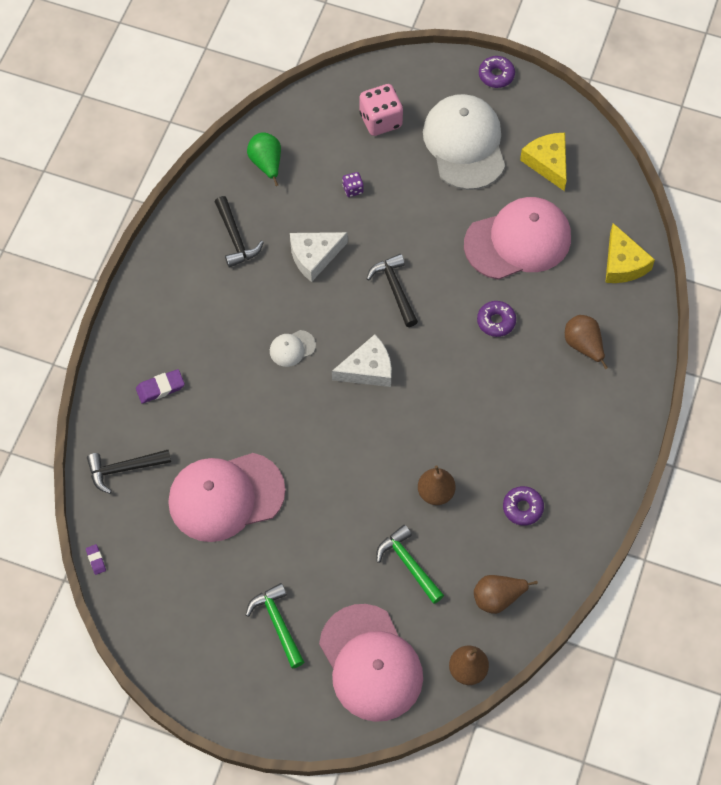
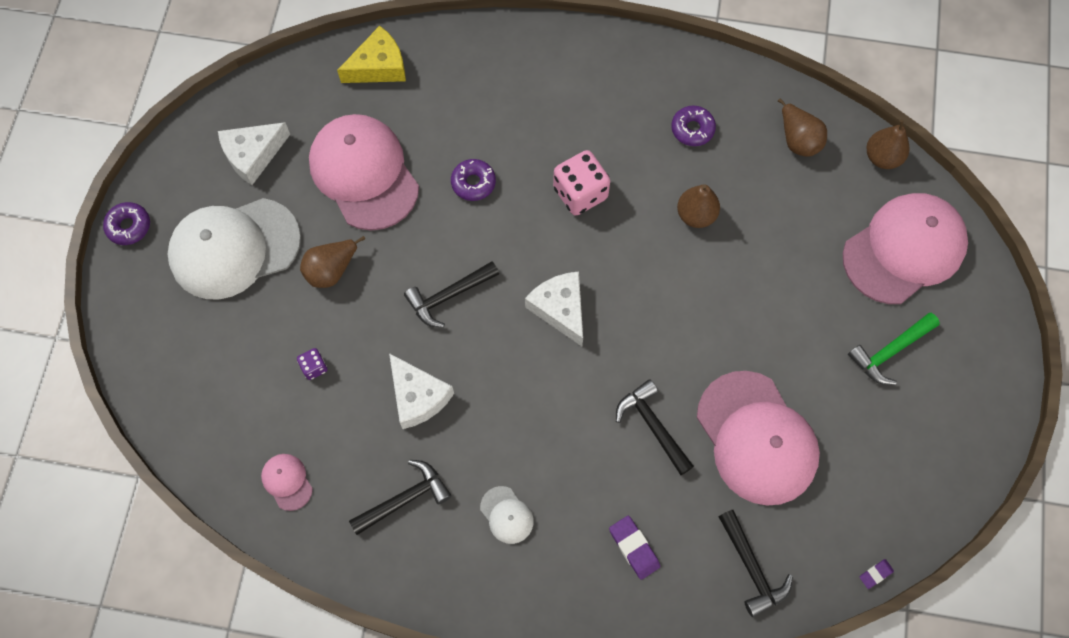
camera: 100 degrees left, 5 degrees up
green pear [247,132,281,186] -> pink cap [261,454,313,511]
white cap [270,330,316,367] -> white cap moved to [480,486,534,544]
pink dice [360,84,403,136] -> pink dice moved to [553,150,610,216]
green hammer [376,525,444,604] -> none
yellow cheese [520,133,567,191] -> white cheese [218,122,290,185]
brown pear [565,315,608,369] -> brown pear moved to [300,236,365,288]
none -> black hammer [616,379,694,475]

